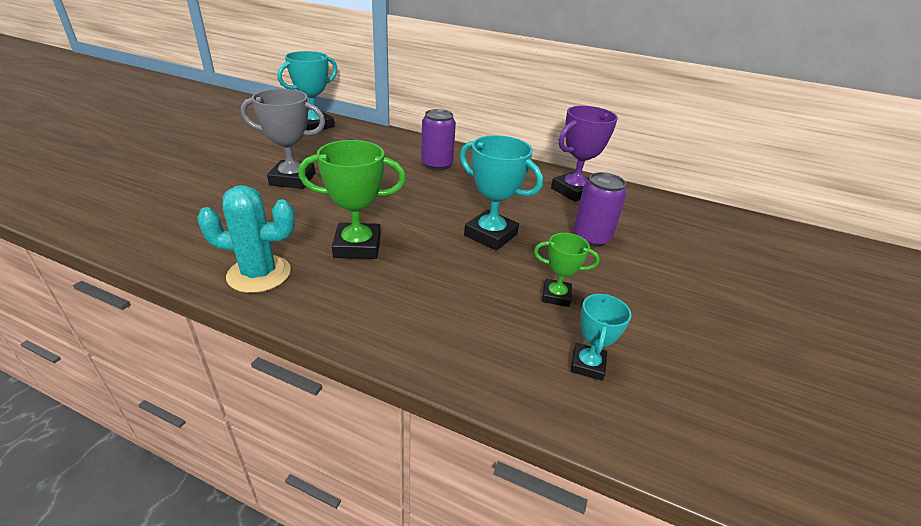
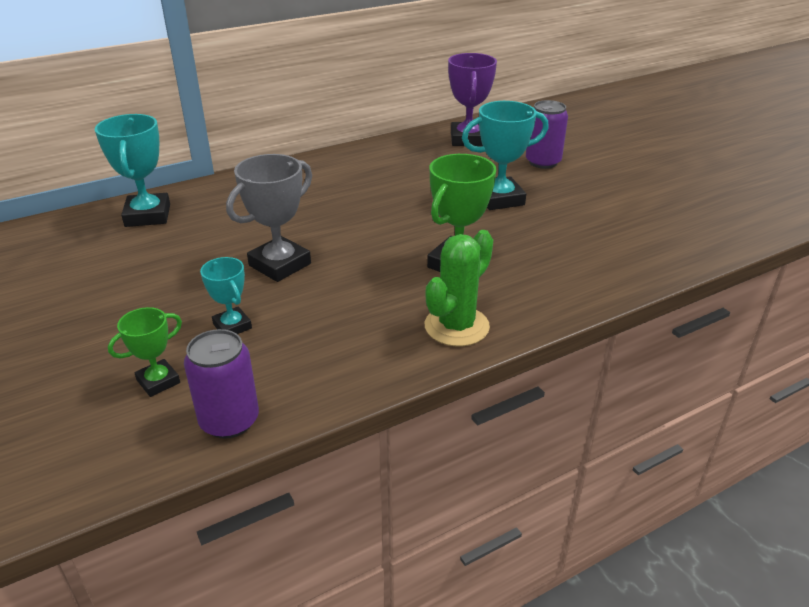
camera: 50 degrees left, 0 degrees up
turquoise cactus [197,185,295,293] -> green cactus [425,230,493,346]
purple can [421,109,456,171] -> purple can moved to [184,329,259,438]
green trophy [534,233,600,307] -> green trophy moved to [108,307,182,397]
turquoise trophy [570,294,632,381] -> turquoise trophy moved to [200,257,252,334]

